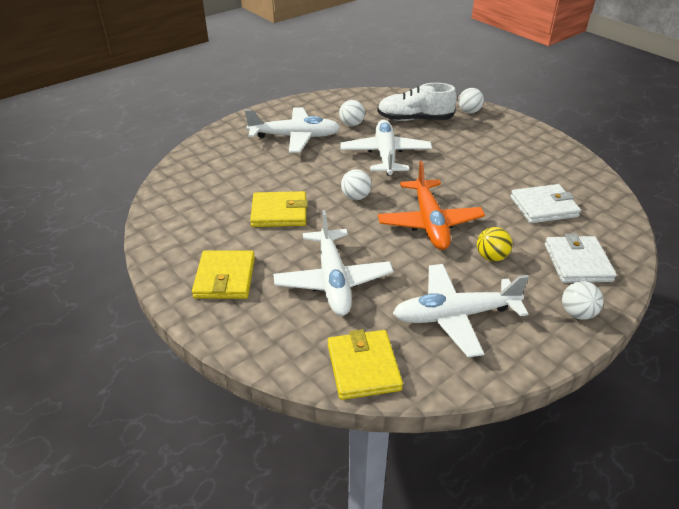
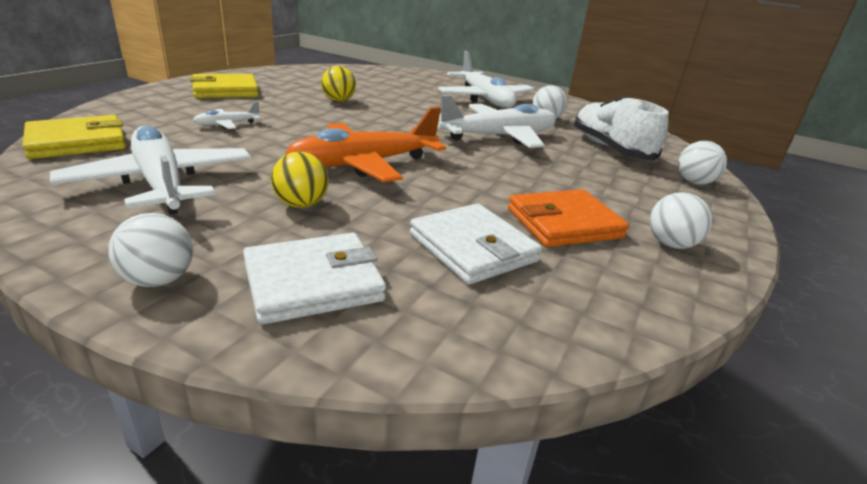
camera: 65 degrees right, 10 degrees down
yellow wallet [250,191,308,227] -> yellow ball [321,66,356,102]
white plane [273,210,393,316] -> white plane [193,102,261,129], size x0.45
white ball [341,169,372,200] -> white ball moved to [650,192,712,249]
none -> orange wallet [508,189,629,247]

